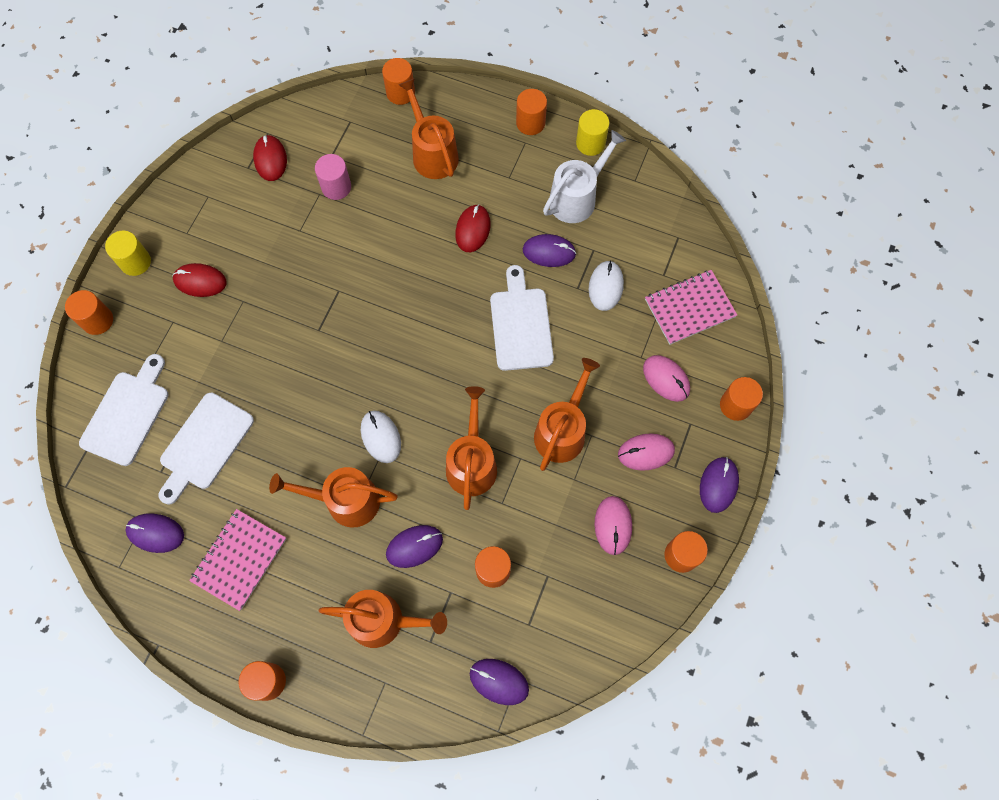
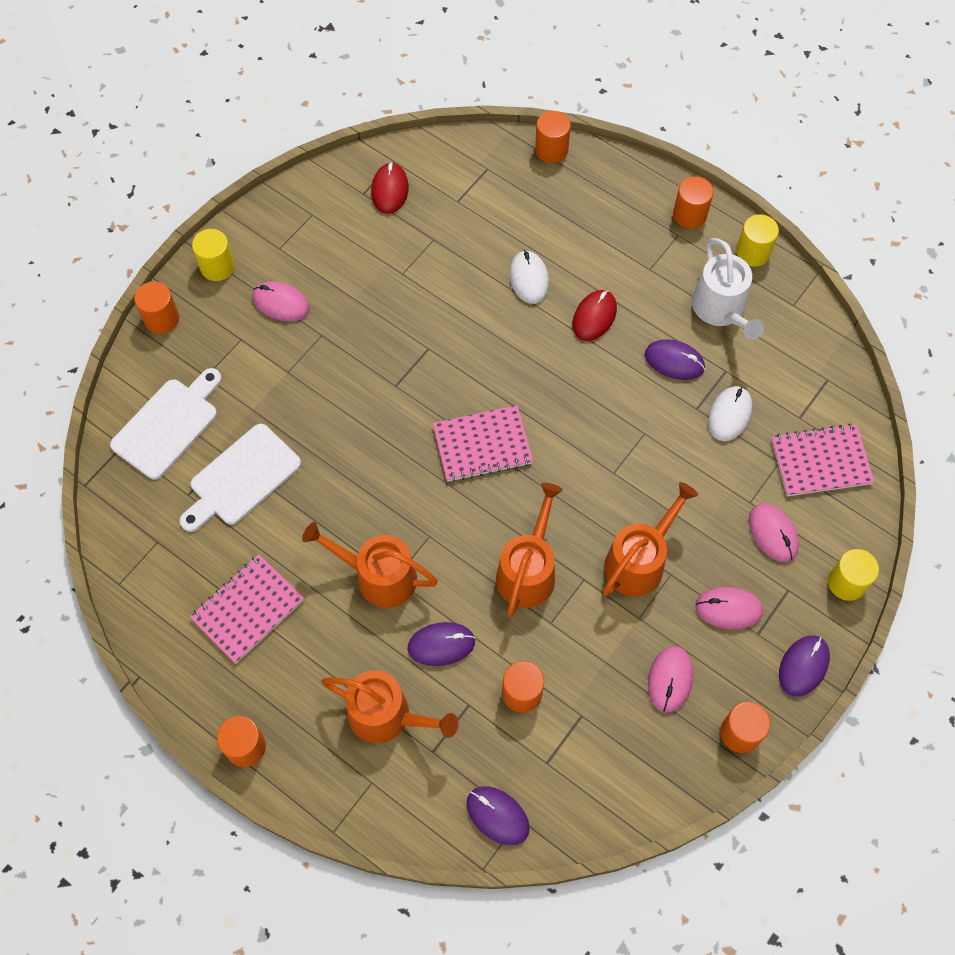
camera: 15 degrees right, 5 degrees down
purple mouse [125,513,184,553] -> none
red mouse [173,263,227,297] -> pink mouse [253,281,310,321]
pink cylinder [315,154,351,200] -> none
white mouse [361,411,401,463] -> white mouse moved to [509,250,549,304]
orange watering can [399,78,459,179] -> none
white cutting board [490,265,554,371] -> none
white watering can [543,130,626,223] -> white watering can turned 105 degrees clockwise [692,238,764,340]
orange cylinder [720,377,763,421] -> yellow cylinder [828,549,879,601]
none -> pink notebook [433,405,533,482]

